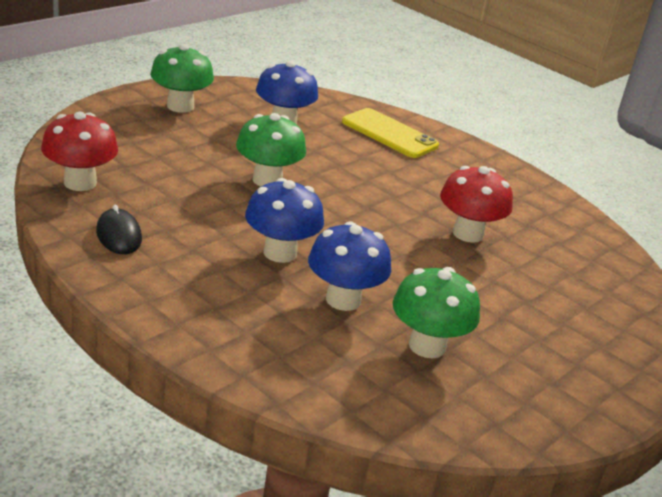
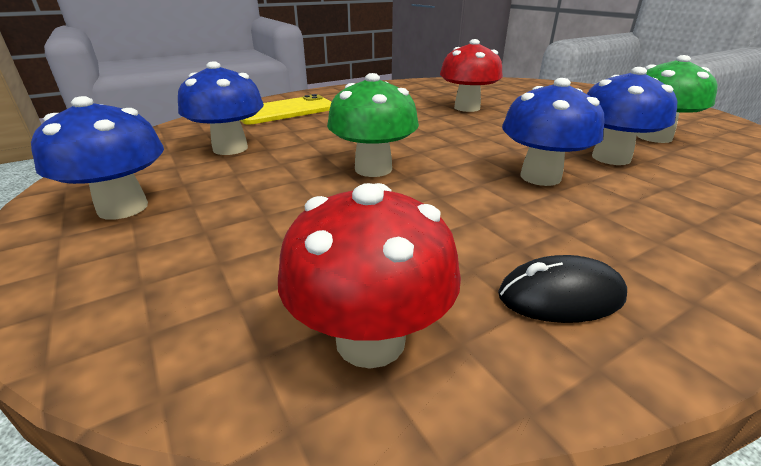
camera: 70 degrees left, 0 degrees up
green mushroom [150,44,214,113] -> blue mushroom [31,96,164,220]

